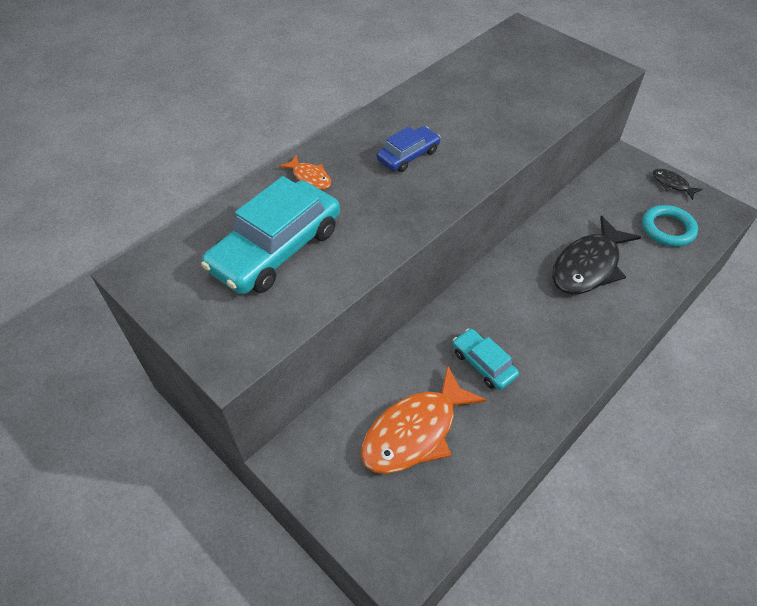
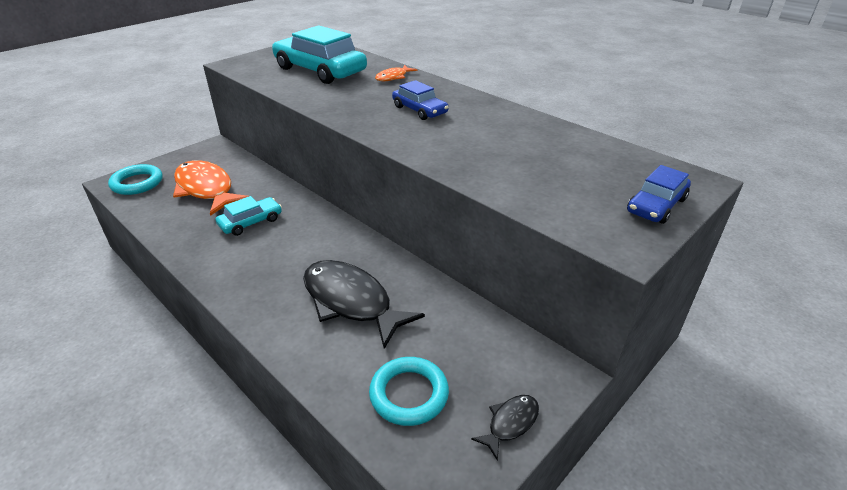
camera: 90 degrees right, 15 degrees down
none -> turquoise ring [108,164,162,195]
none -> blue car [627,165,691,224]

